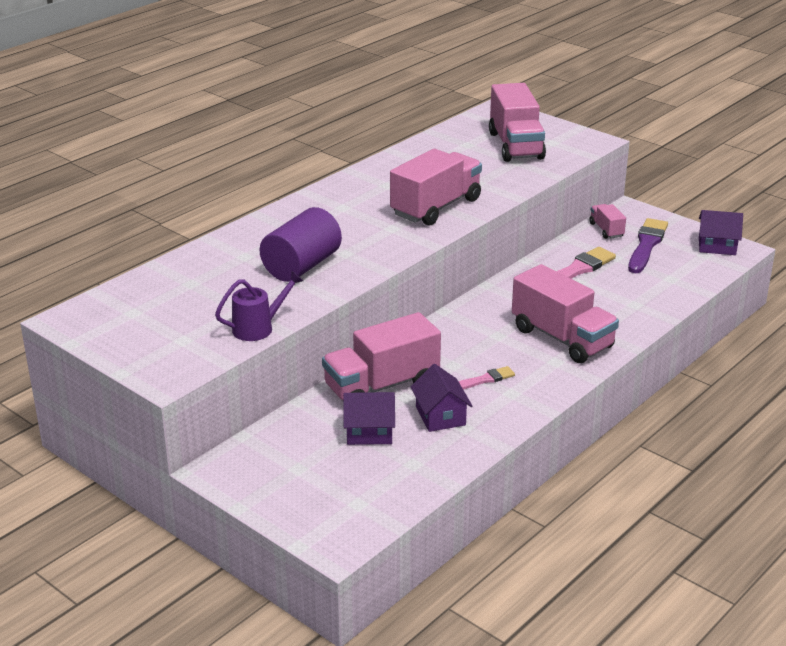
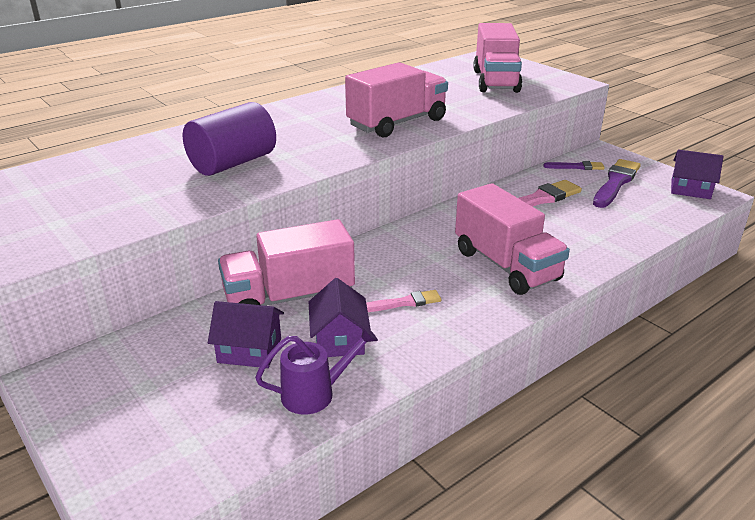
camera: 10 degrees right, 0 degrees up
purple watering can [215,271,303,341] -> purple watering can moved to [255,326,378,415]
pink truck [589,204,626,239] -> purple brush [543,161,605,170]

